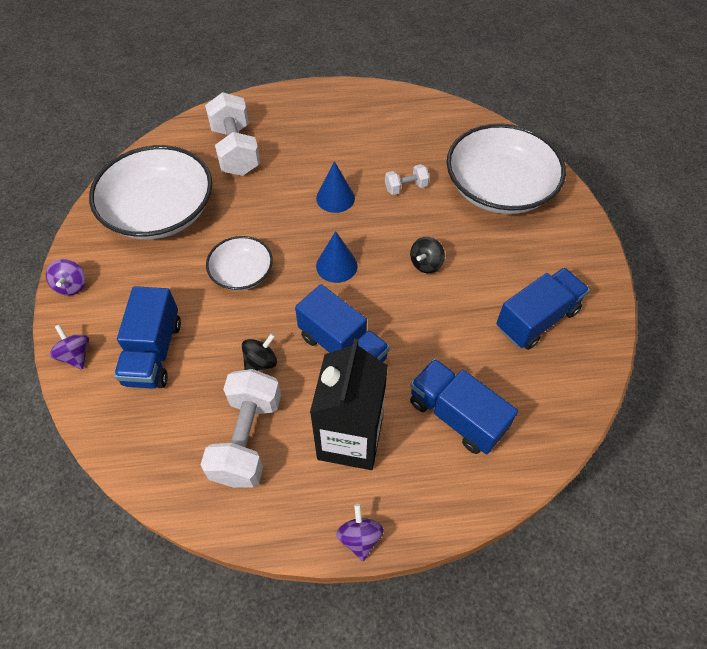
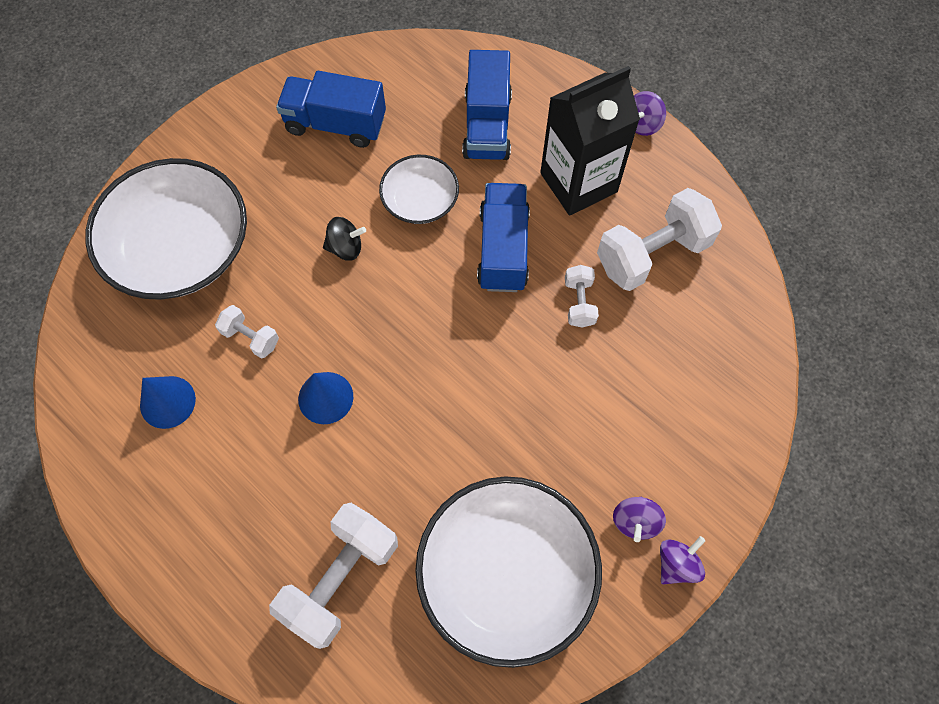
camera: 130 degrees left, 10 degrees up
purple spinning top [49,324,89,370] -> purple spinning top moved to [613,496,666,542]
blue truck [114,286,181,389] -> none
white bowl [206,236,273,291] -> white bowl moved to [379,155,459,224]
black spinning top [242,333,277,371] -> white dumbbell [565,265,599,327]
blue cone [316,231,358,283] -> blue cone moved to [140,376,196,429]

